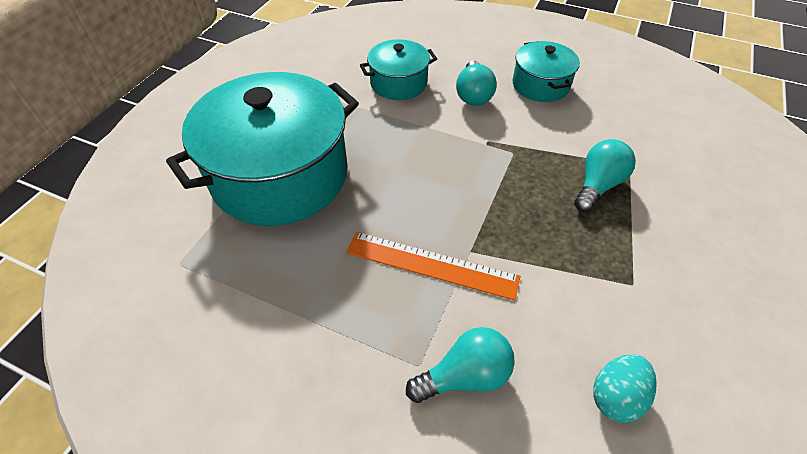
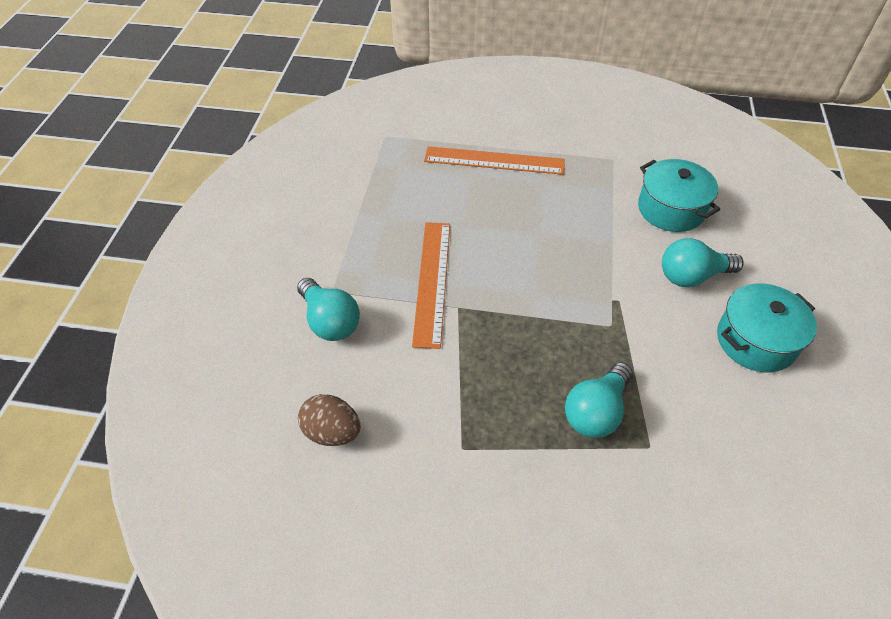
camera: 75 degrees right, 0 degrees up
turquoise pot [166,72,359,226] -> orange ruler [424,146,565,175]
turquoise light bulb [574,139,636,212] -> turquoise light bulb turned 105 degrees clockwise [565,362,633,438]
turquoise egg [593,354,657,423] -> brown egg [298,394,360,446]

